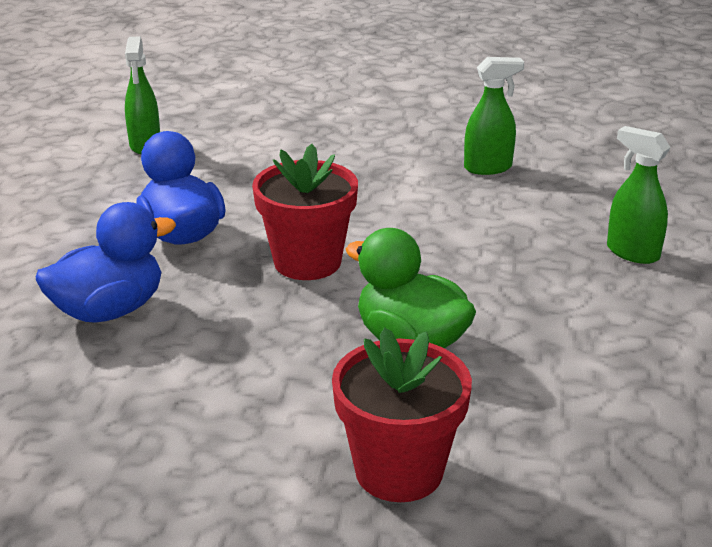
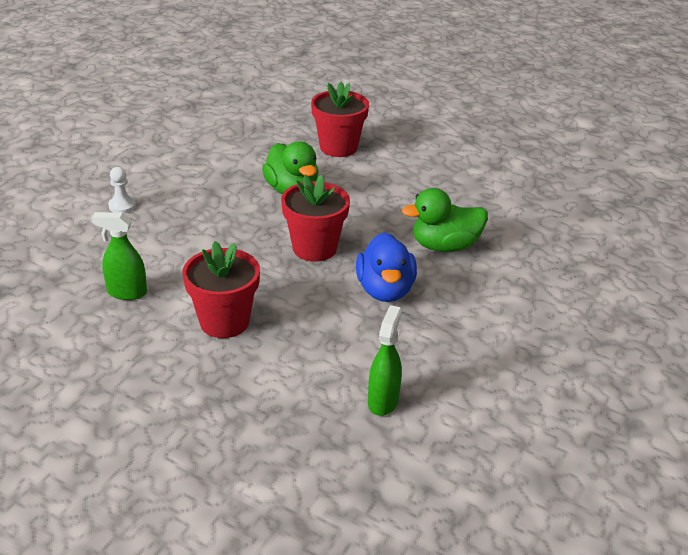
camera: 160 degrees left, 5 degrees up
blue duck [36,202,176,323] -> green duck [402,188,488,252]
green spray bottle [607,126,671,264] -> white pawn [108,167,136,213]
none -> red flower pot [183,241,260,338]

